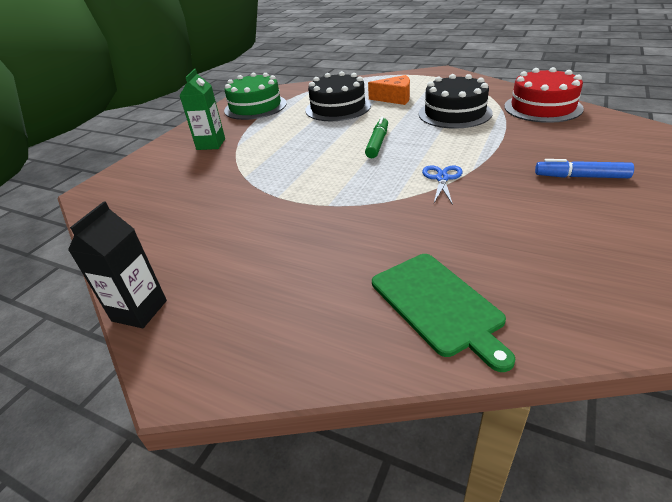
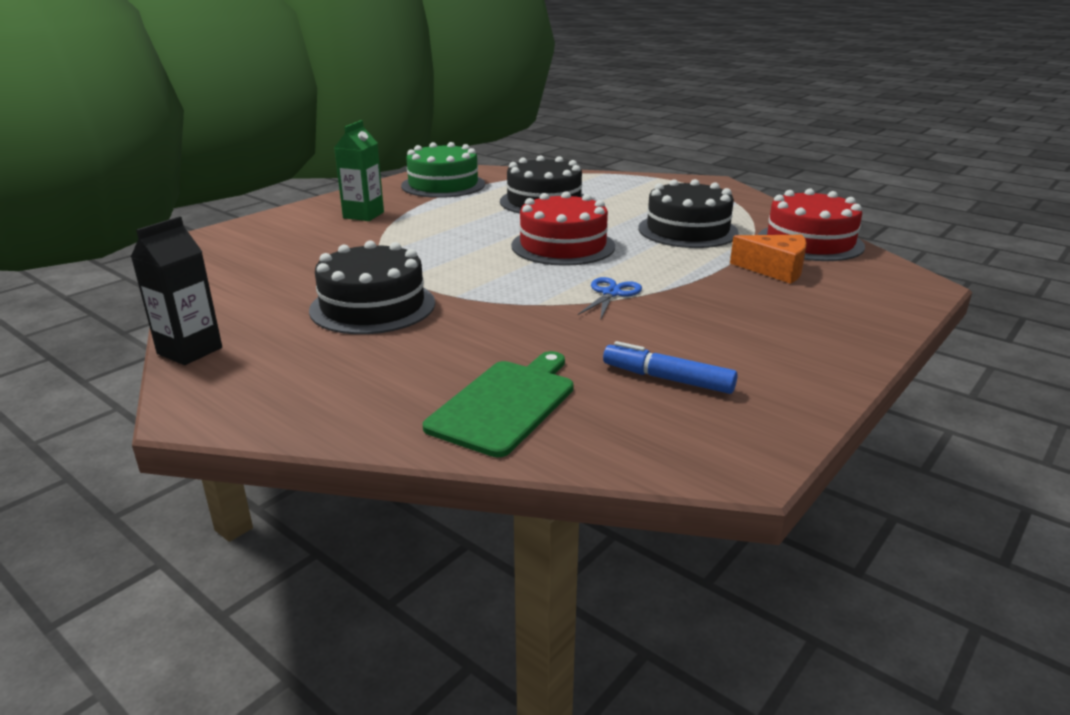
camera: 10 degrees right, 10 degrees down
green marker [365,117,388,158] -> red cake [511,192,615,266]
orange cheese [368,75,410,105] -> orange cheese moved to [730,235,807,284]
green cutting board [372,254,516,372] -> green cutting board turned 135 degrees counterclockwise [423,351,574,457]
blue marker [535,159,634,178] -> blue marker moved to [603,341,738,394]
none -> black cake [309,241,435,334]

